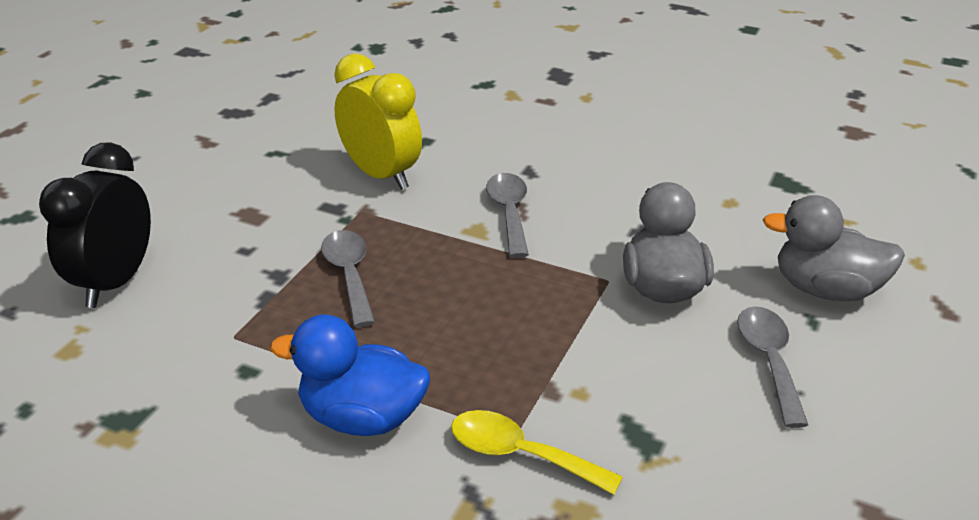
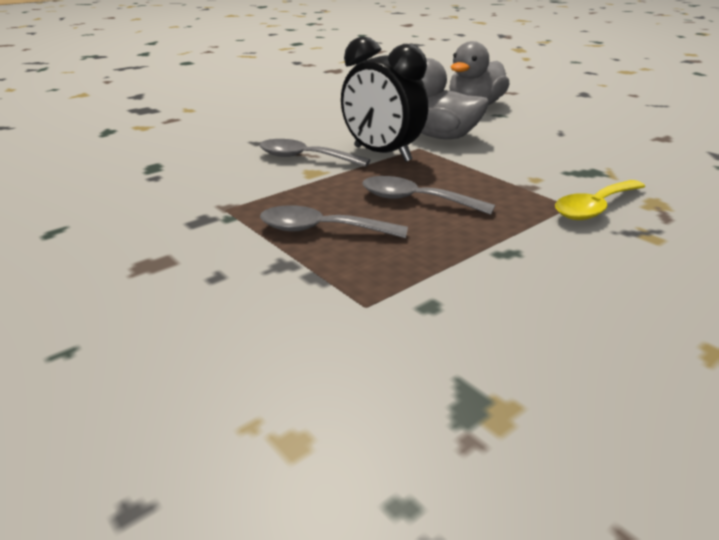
camera: 65 degrees left, 5 degrees down
black clock [39,142,151,308] -> black clock moved to [341,37,428,162]
blue duck [270,314,430,436] -> none
yellow clock [334,53,422,190] -> none
grey spoon [737,306,808,428] -> grey spoon moved to [362,176,495,215]

